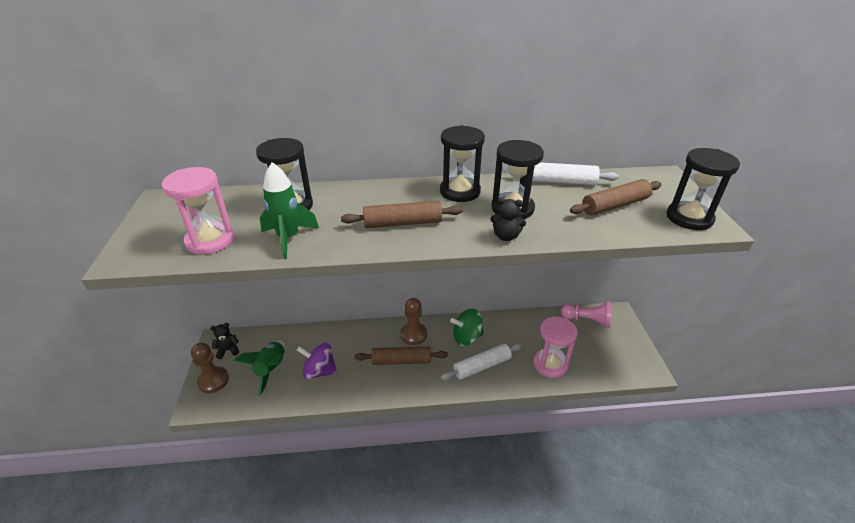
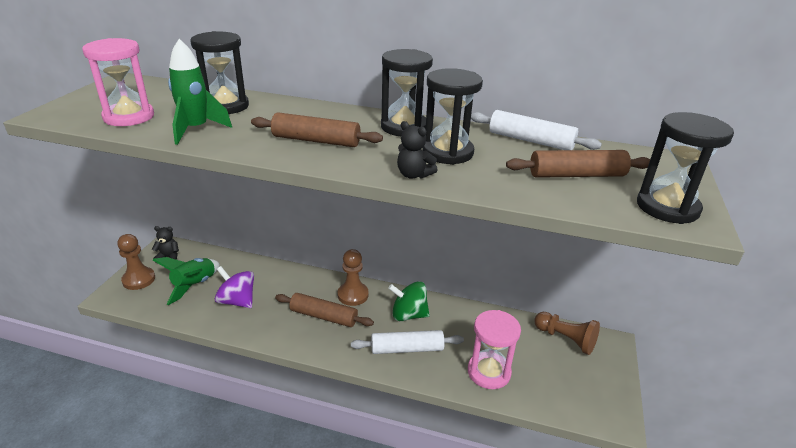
camera: 20 degrees right, 5 degrees down
pink pawn [561,301,611,328] -> brown pawn [534,312,600,355]

